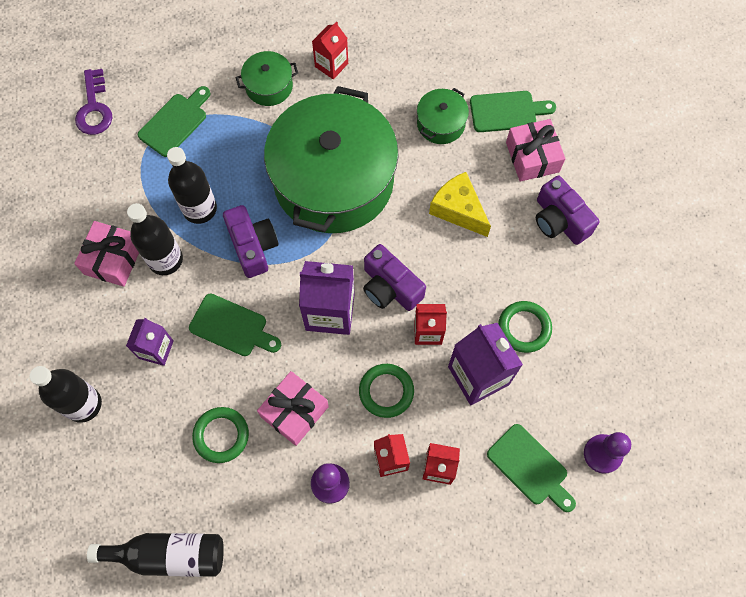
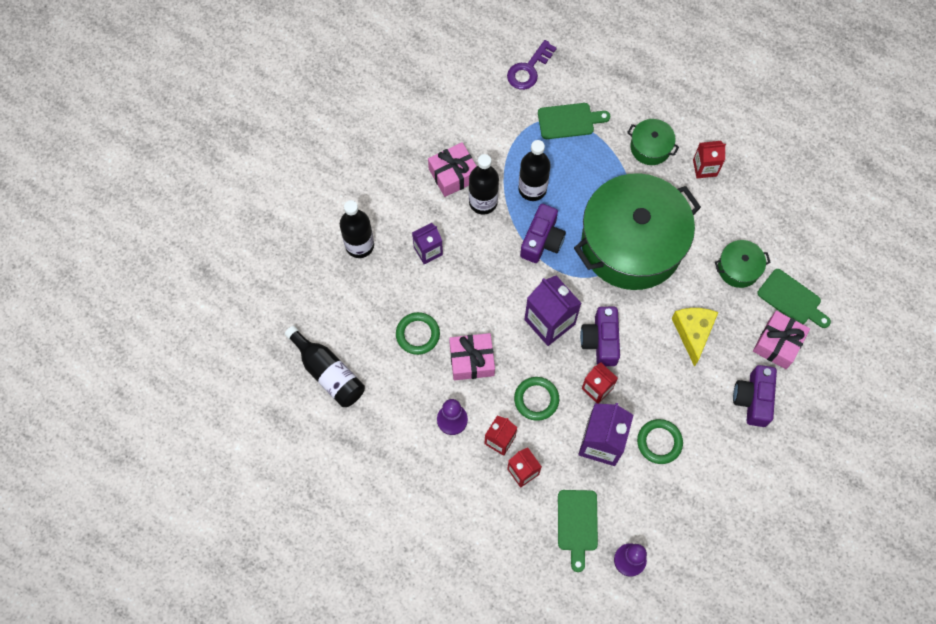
camera: 45 degrees right, 0 degrees up
green cutting board [189,294,281,356] -> none

